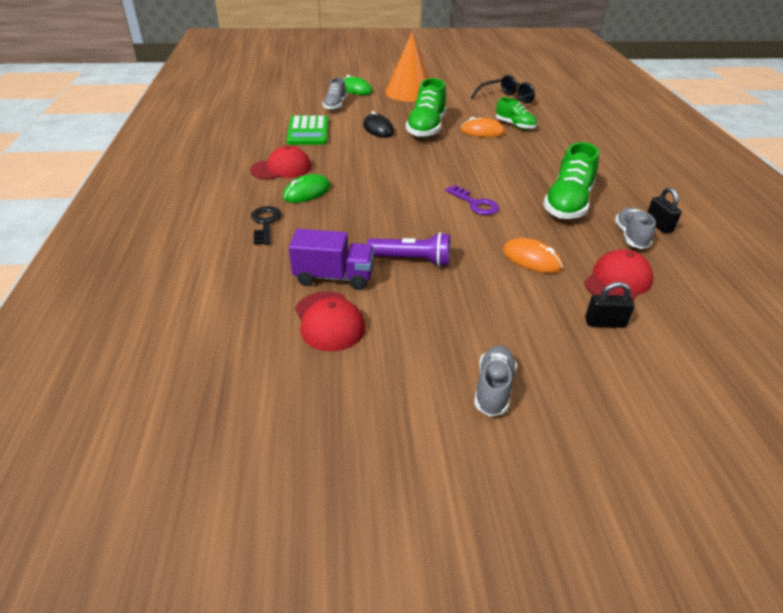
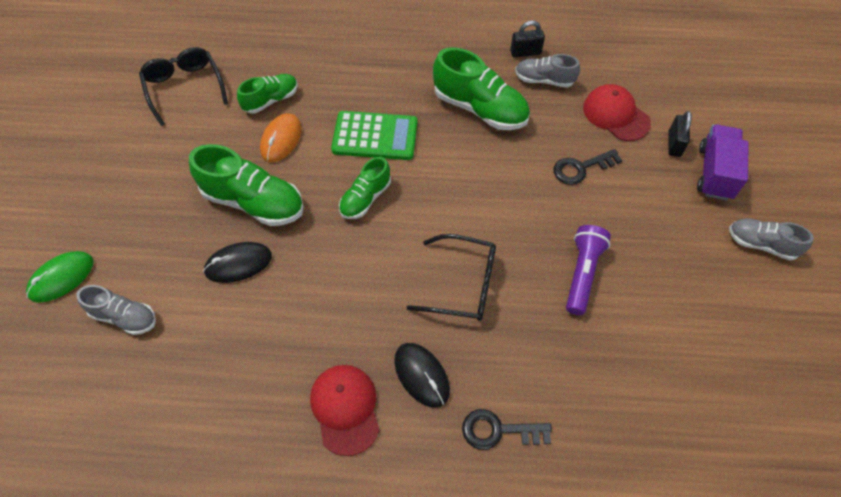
camera: 80 degrees left, 20 degrees up
green mouse [283,174,331,203] -> black mouse [394,343,450,408]
green calculator [286,116,328,145] -> green calculator moved to [331,111,418,160]
purple truck [289,229,374,290] -> purple truck moved to [697,124,749,200]
red cap [295,291,365,351] -> none
orange cone [385,32,429,102] -> none
purple key [445,185,499,215] -> none
orange mouse [503,238,563,273] -> black key [554,149,622,185]
none -> green shoe [339,157,391,219]
none -> black glasses [407,234,496,321]

